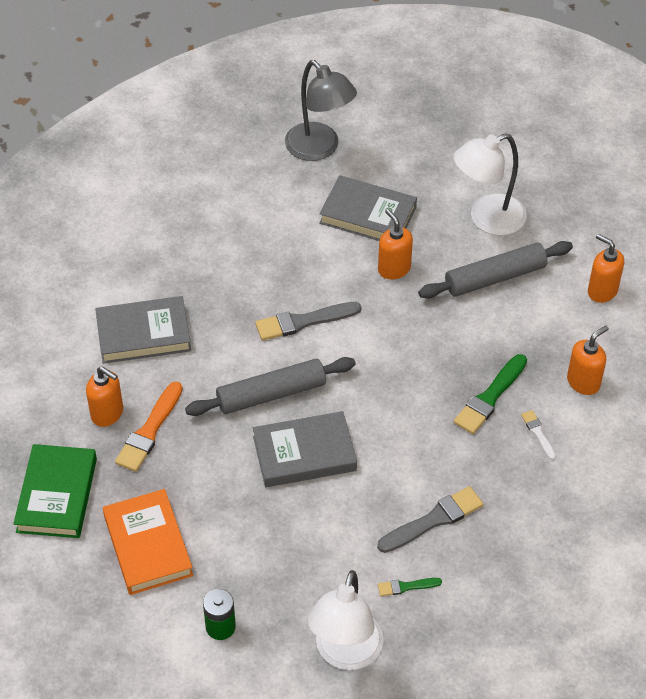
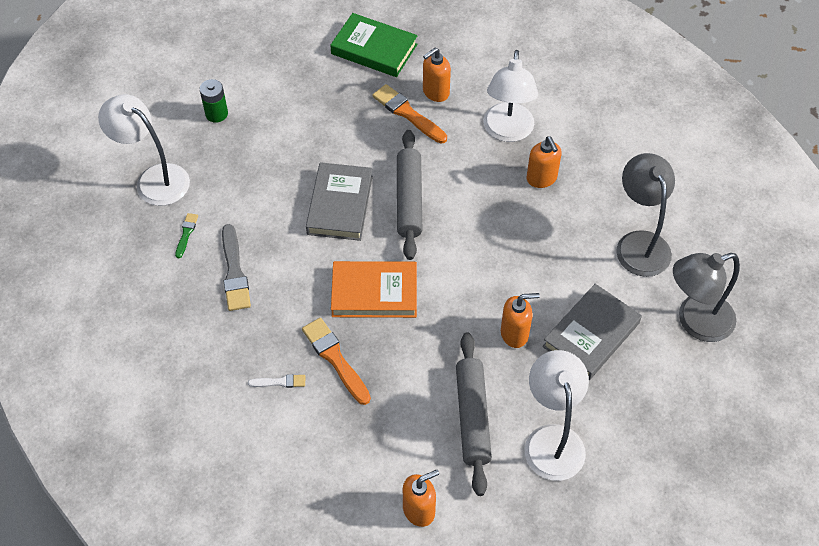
camera: 110 degrees right, 5 degrees up
grey book [95,296,191,364] -> white lamp [483,50,538,142]
orange book [103,489,193,595] -> orange book moved to [331,261,417,318]
grey brush [255,302,361,341] -> none
green brush [454,354,527,434] -> orange brush [302,318,371,405]
orange soap dispenser [567,326,609,395] -> orange soap dispenser moved to [527,136,562,188]
none -> grey lamp [616,153,675,277]

